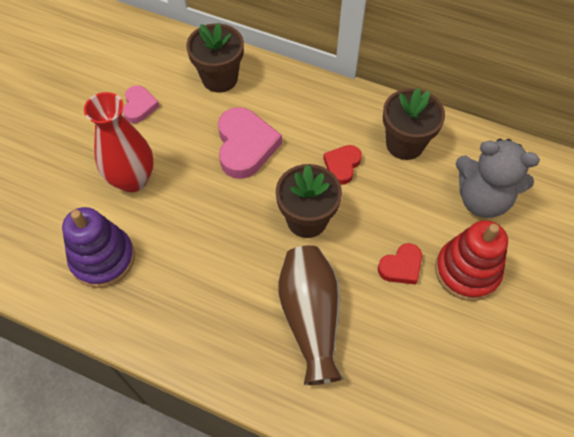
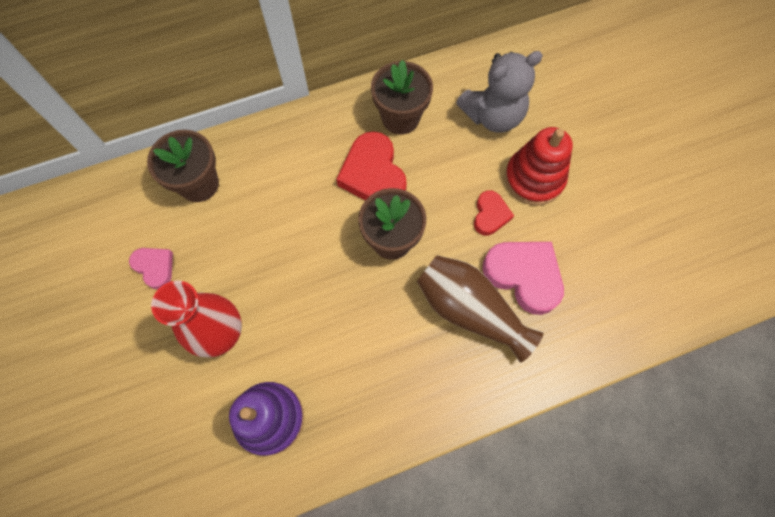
camera: 45 degrees left, 10 degrees up
pink heart [218,107,282,179] -> pink heart moved to [482,242,564,315]
red heart [323,145,362,185] -> red heart [336,131,407,200], size x1.77

